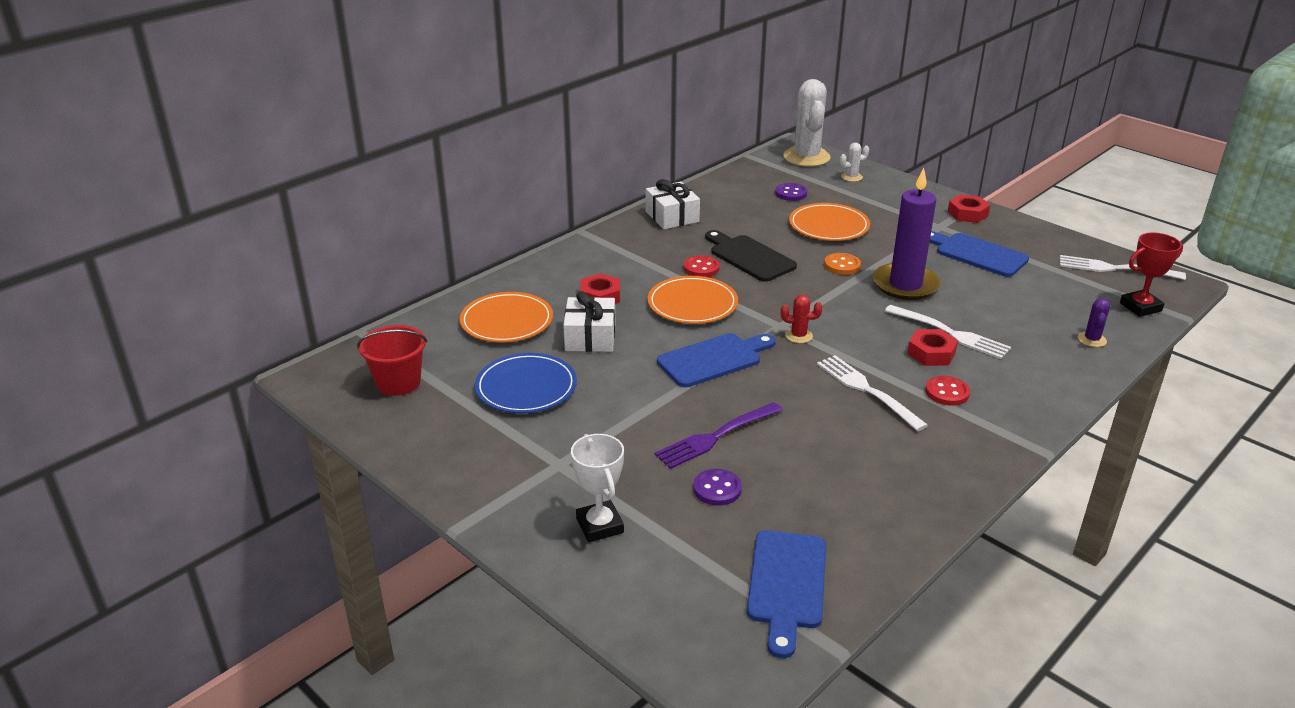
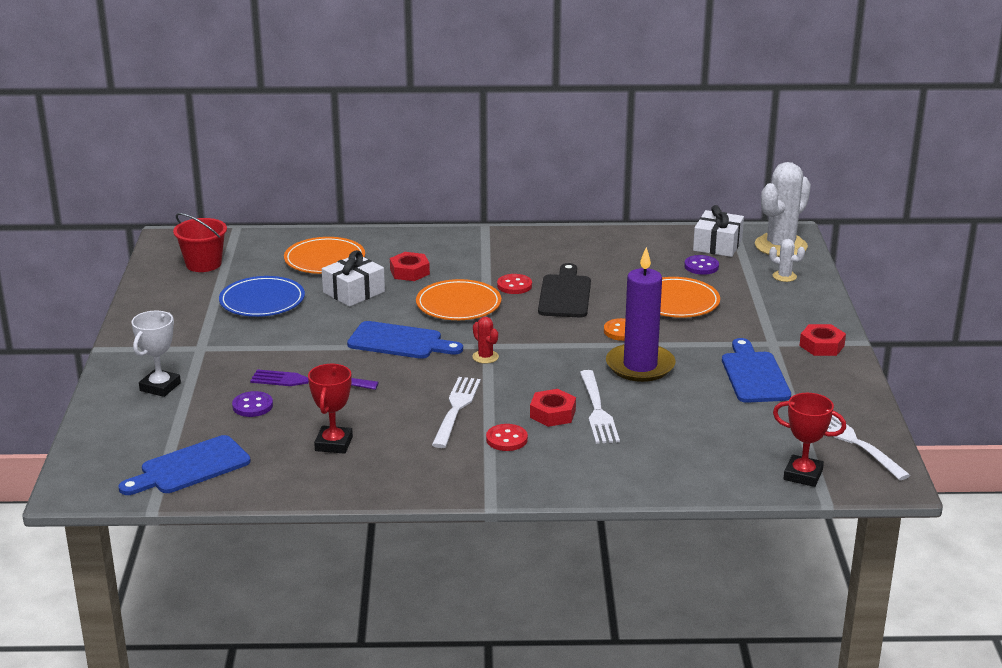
camera: 45 degrees right, 5 degrees down
white gift [646,179,700,229] -> white gift moved to [693,205,744,257]
purple cactus [1078,298,1110,347] -> none
none -> red trophy [308,364,353,454]

